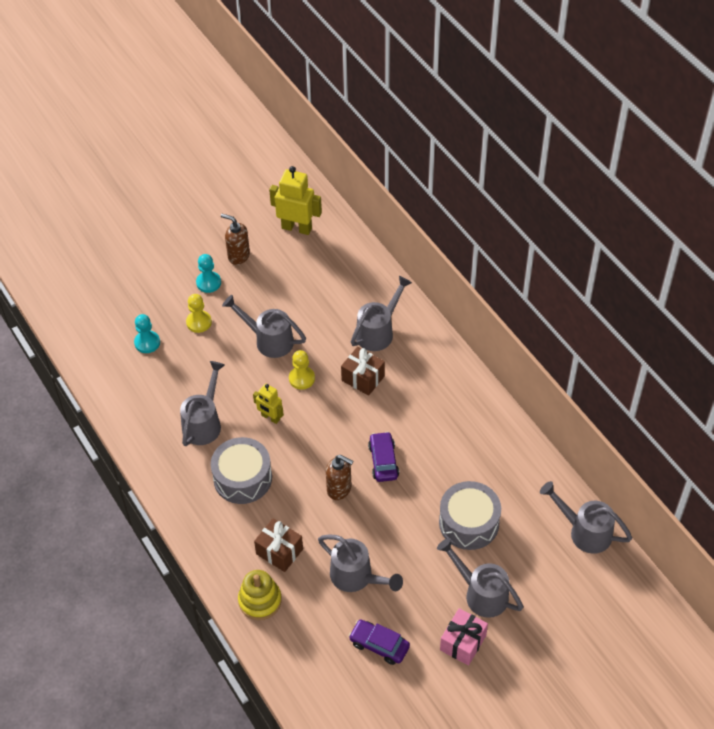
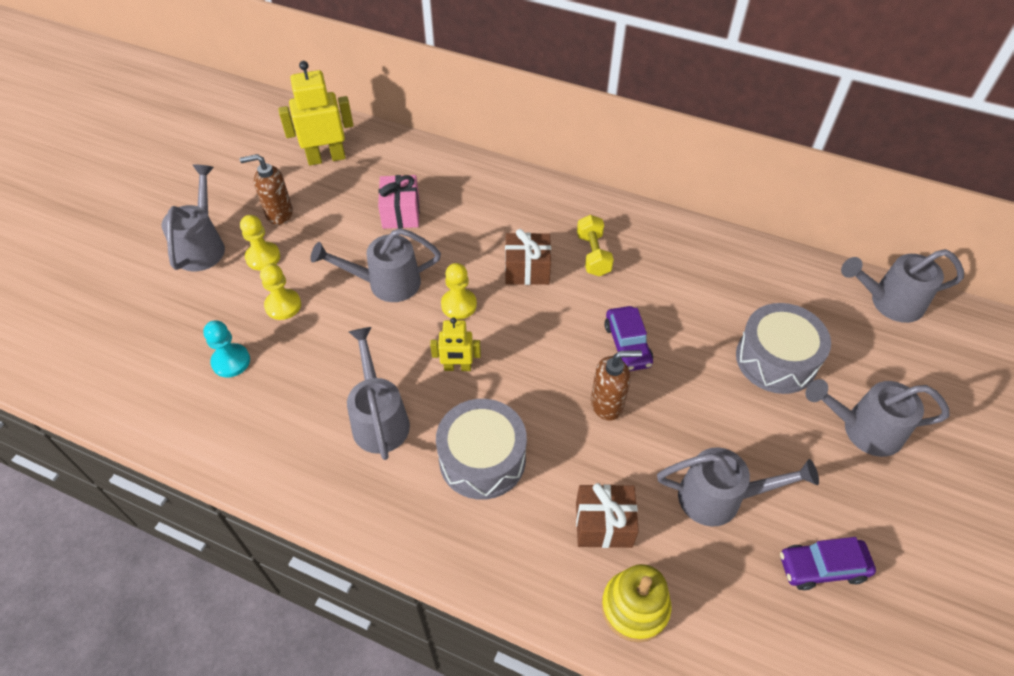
camera: 35 degrees left, 0 degrees up
turquoise pawn [196,254,221,293] -> yellow pawn [240,215,280,270]
grey watering can [351,276,412,351] -> grey watering can moved to [161,165,225,271]
purple car [368,432,399,482] -> purple car turned 150 degrees counterclockwise [604,306,653,371]
pink gift [440,608,488,666] -> pink gift moved to [378,175,420,229]
none -> yellow dumbbell [577,215,614,277]

